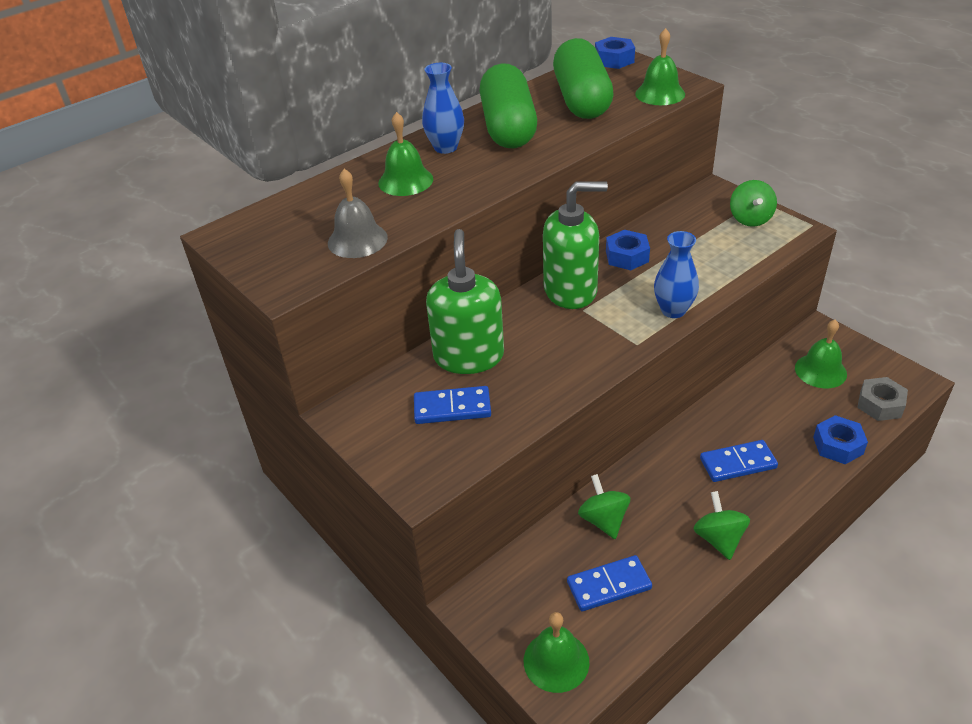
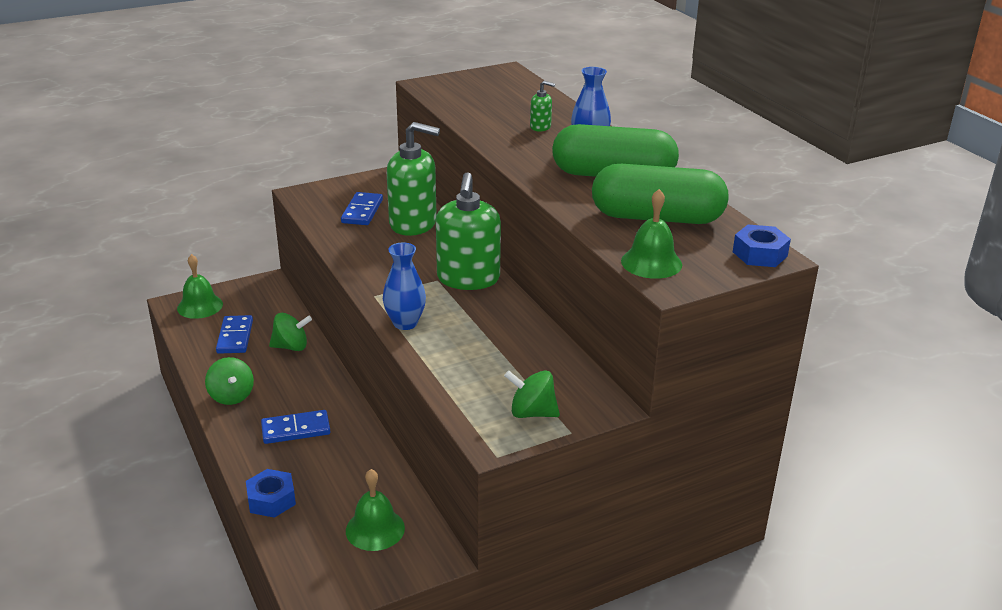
camera: 100 degrees right, 10 degrees down
grey bell [328,169,388,258] -> none
green bell [378,112,433,196] -> green soap dispenser [530,81,555,131]
blue nut [606,230,650,270] -> none
green spinning top [694,491,750,560] -> green spinning top turned 60 degrees clockwise [205,357,254,405]
blue domino [700,440,778,482] -> blue domino turned 75 degrees clockwise [261,410,330,444]
grey nut [857,377,908,421] -> none

